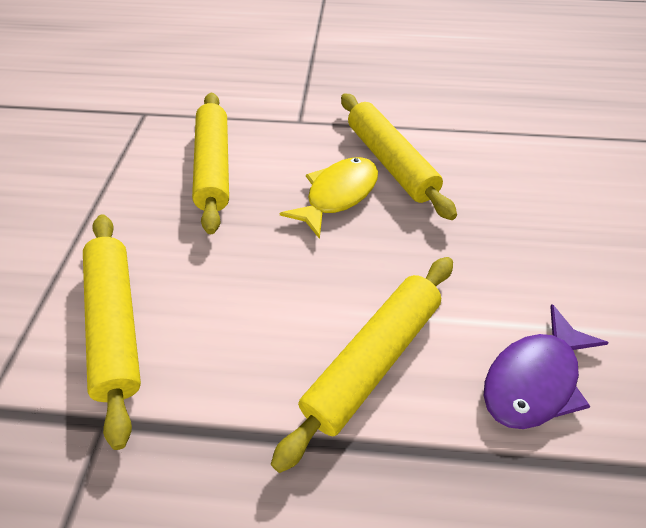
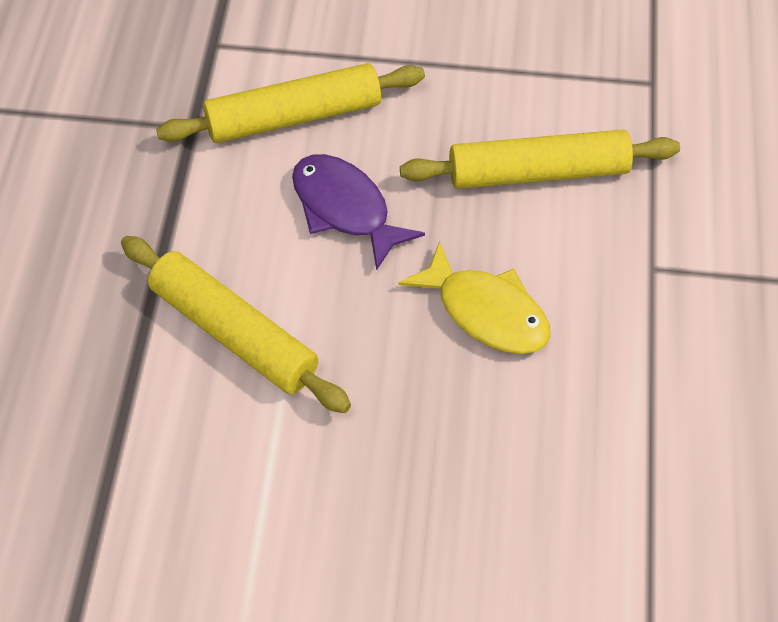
camera: 90 degrees right, 5 degrees up
yellow rolling pin [341,93,457,220] -> none
purple fish [484,304,609,429] -> purple fish moved to [292,154,425,270]

